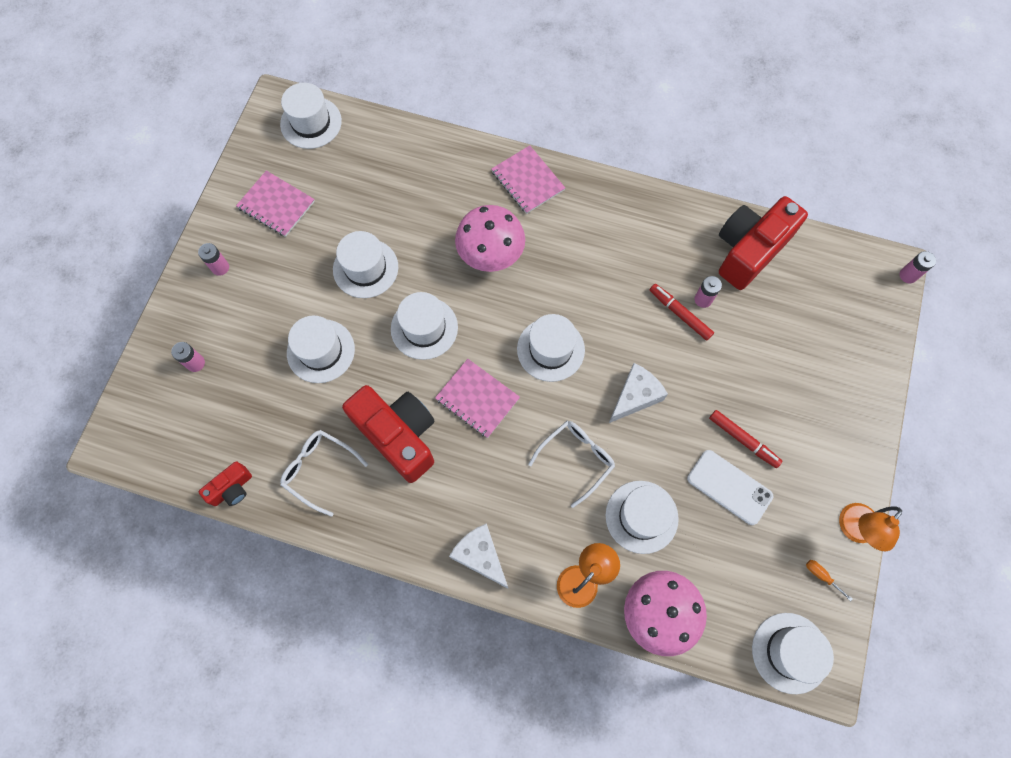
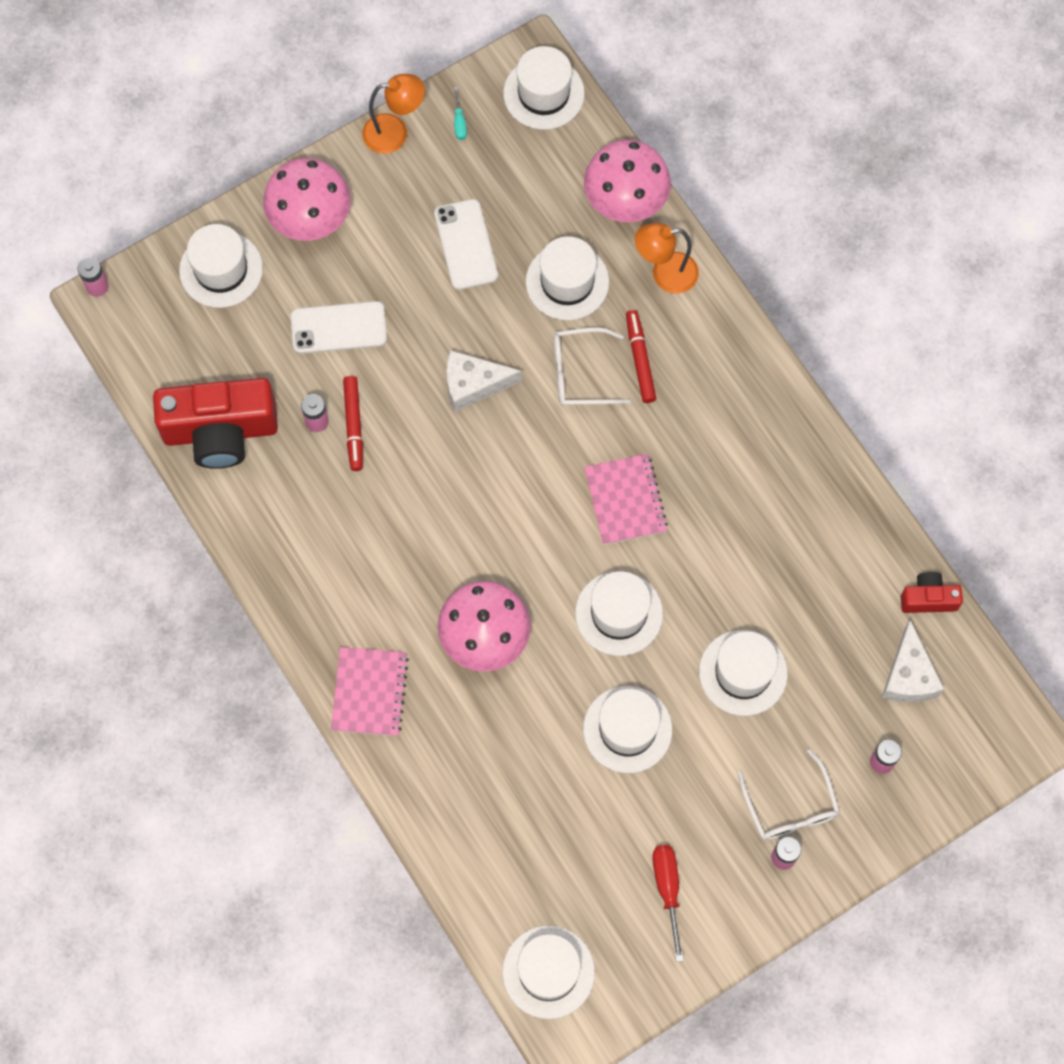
camera: 140 degrees left, 0 degrees up
pink notebook [236,171,315,237] -> red screwdriver [652,845,684,962]
white glasses [280,430,368,517] -> white glasses moved to [738,749,840,841]
red camera [342,385,435,483] -> none
white cheese [449,523,508,589] -> white cheese moved to [882,620,944,702]
white hat [517,314,585,382] -> white hat moved to [179,224,263,308]
red marker [709,410,782,468] -> red marker moved to [626,310,656,403]
orange screwdriver [806,560,853,601] -> turquoise screwdriver [454,87,467,140]
none -> pink mushroom [263,158,351,241]
none -> white phone [291,301,387,354]

